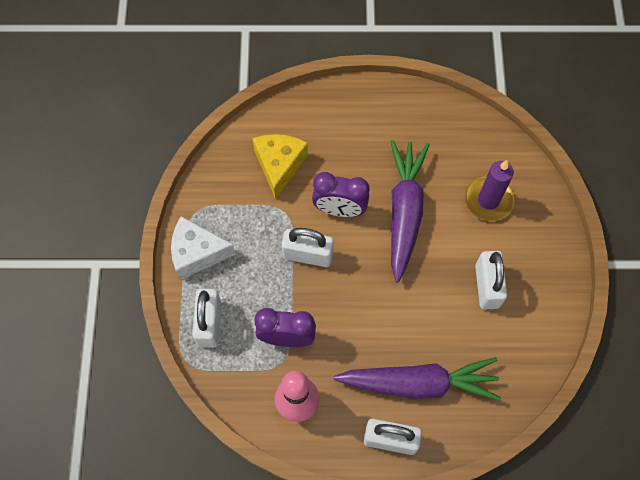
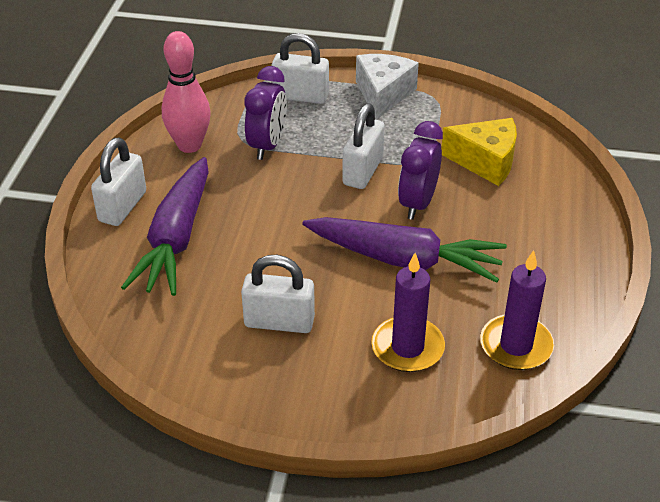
camera: 100 degrees right, 25 degrees down
none -> purple candle [480,250,554,370]

